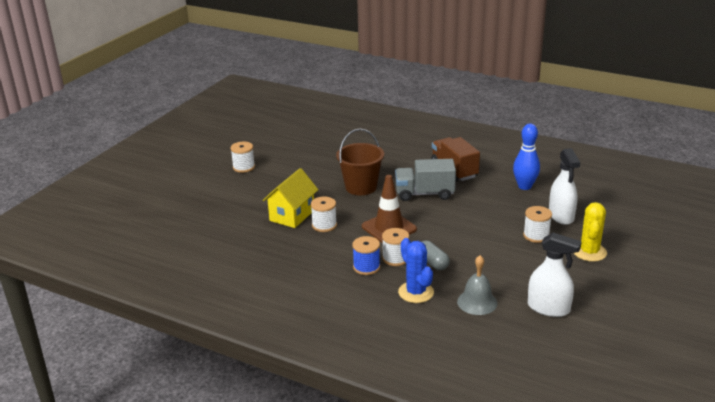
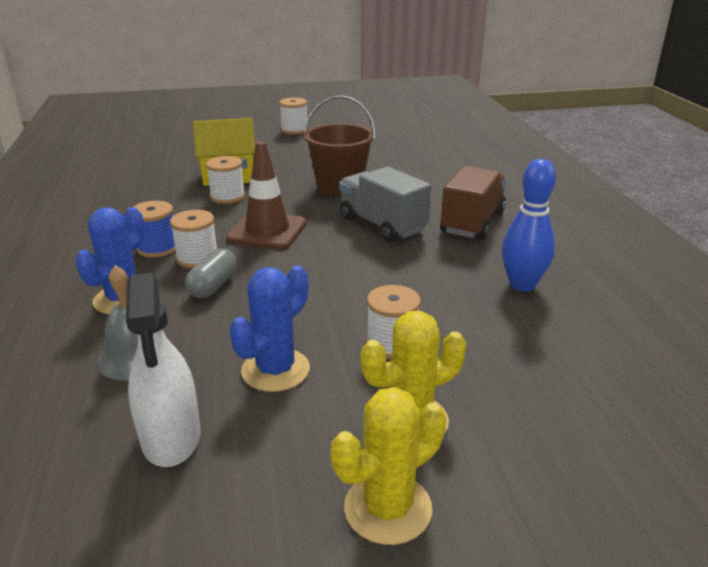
camera: 50 degrees right, 0 degrees up
white spray bottle [549,148,580,225] -> none
none -> blue cactus [229,266,310,392]
none -> yellow cactus [331,387,446,545]

